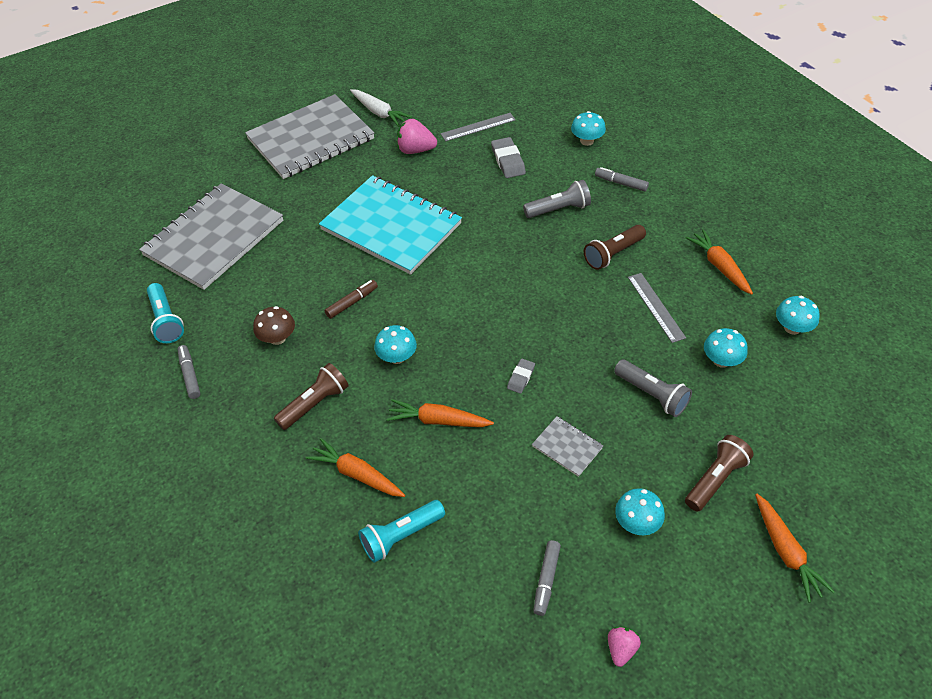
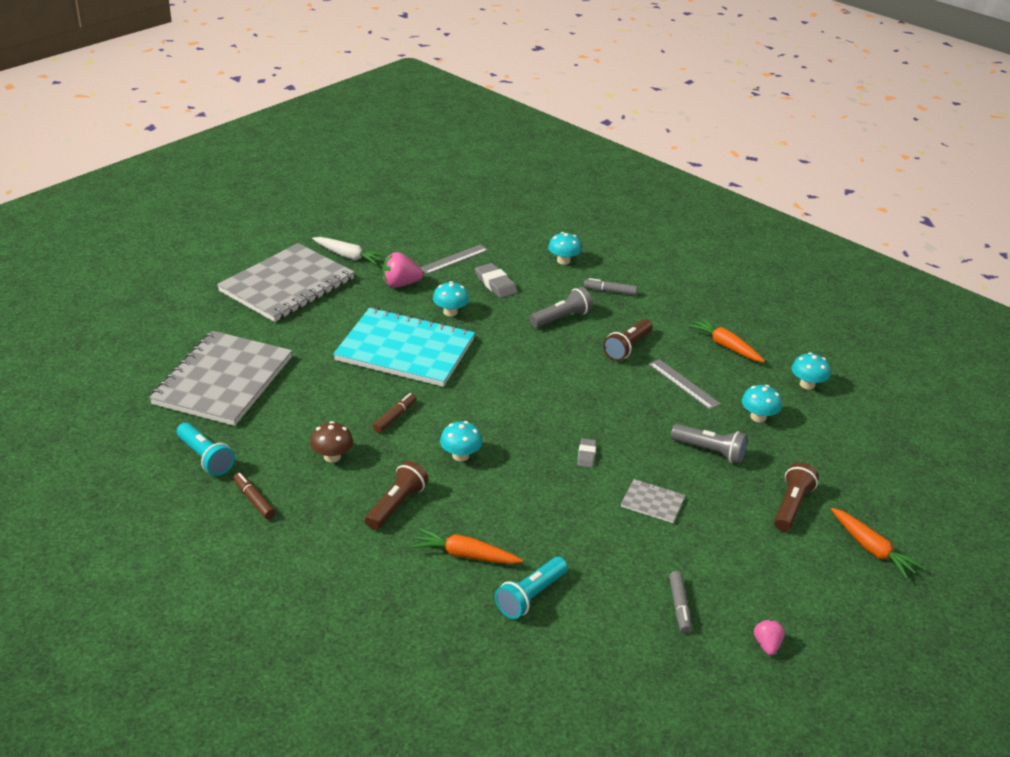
camera: 20 degrees left, 15 degrees down
grey marker [177,345,200,399] -> brown marker [233,473,275,519]
orange carrot [387,399,494,427] -> none
turquoise mushroom [615,488,665,535] -> turquoise mushroom moved to [433,281,469,316]

